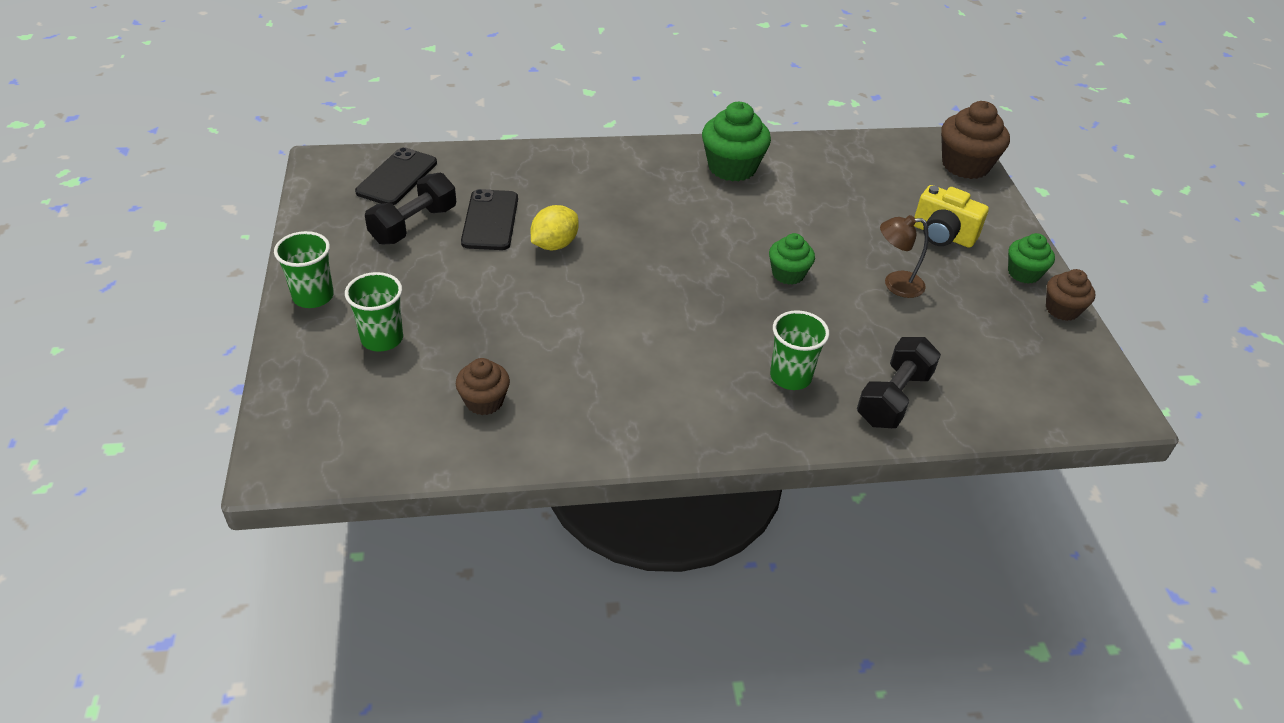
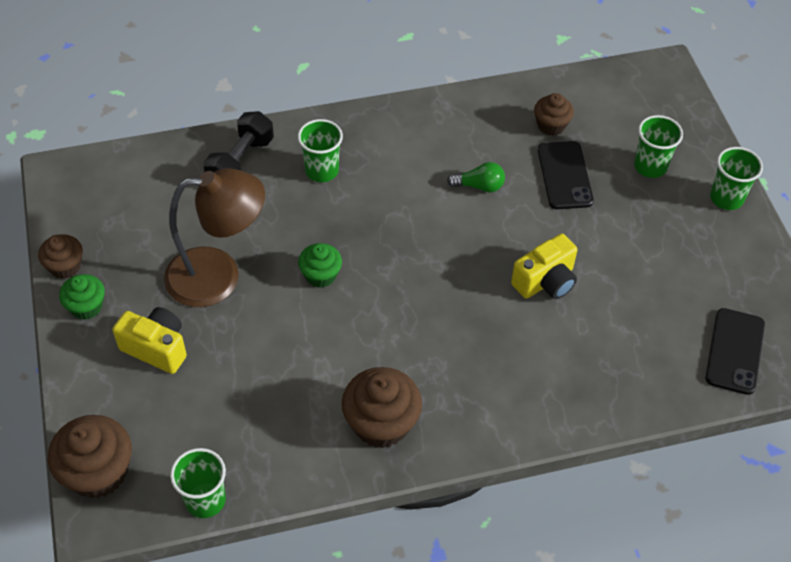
camera: 175 degrees right, 10 degrees up
black dumbbell [365,173,456,244] -> none
black phone [461,189,518,250] -> black phone moved to [538,141,594,209]
yellow lemon [531,205,579,250] -> yellow camera [511,234,577,299]
green cupcake [702,102,771,182] -> brown cupcake [342,367,422,448]
brown lamp [880,215,929,298] -> brown lamp [164,168,265,307], size x1.94
none -> green cup [170,448,226,518]
none -> green light bulb [447,162,505,193]

